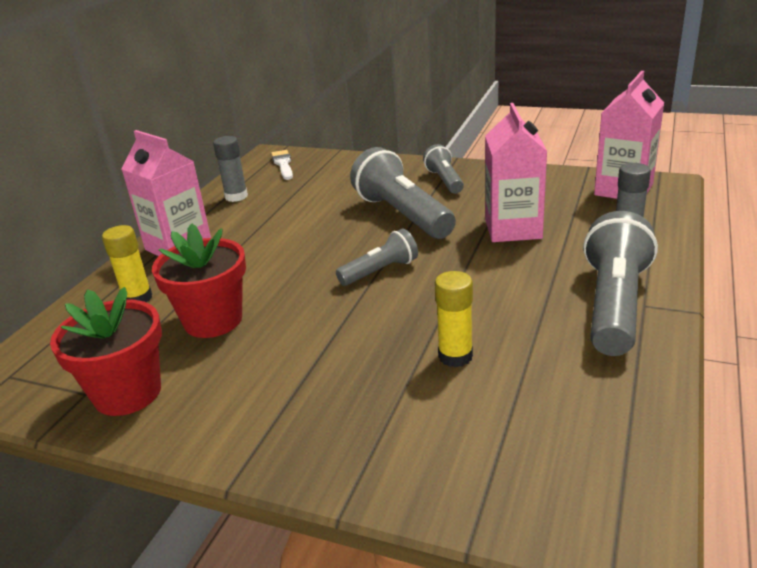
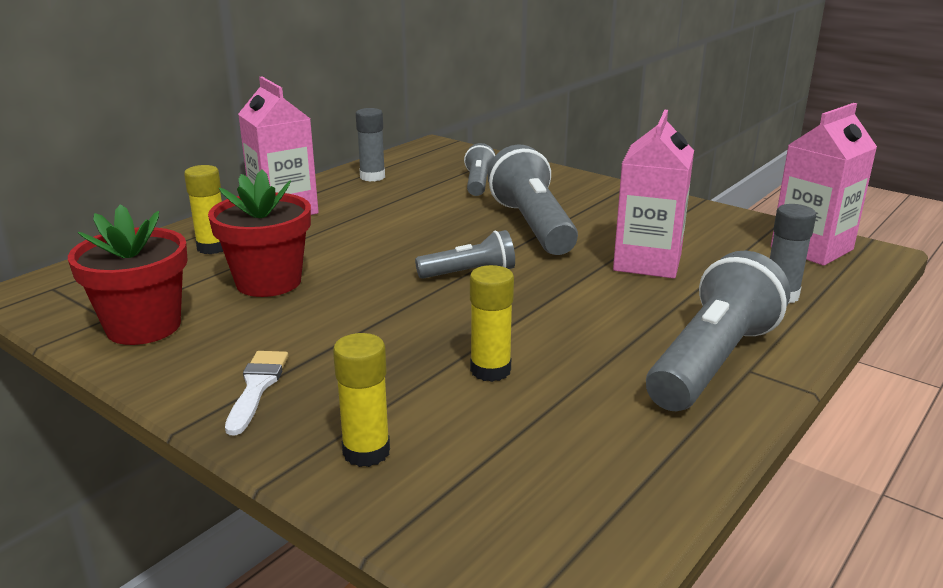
camera: 15 degrees right, 5 degrees down
white brush [271,150,293,180] -> white brush moved to [225,351,288,435]
grey flashlight [423,144,464,194] -> grey flashlight moved to [464,143,495,196]
none -> yellow glue stick [333,333,390,467]

